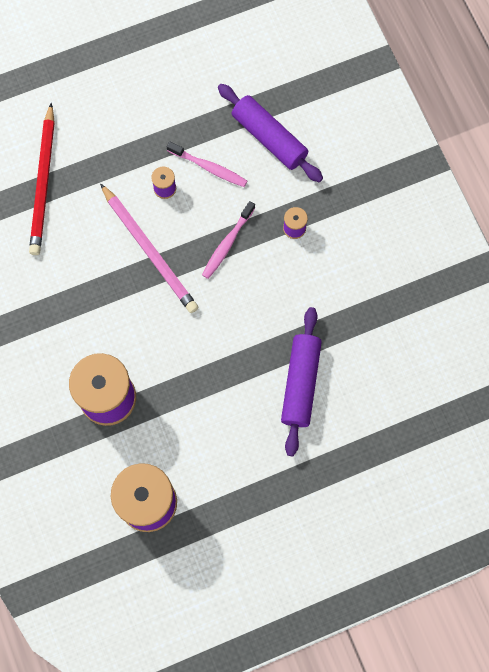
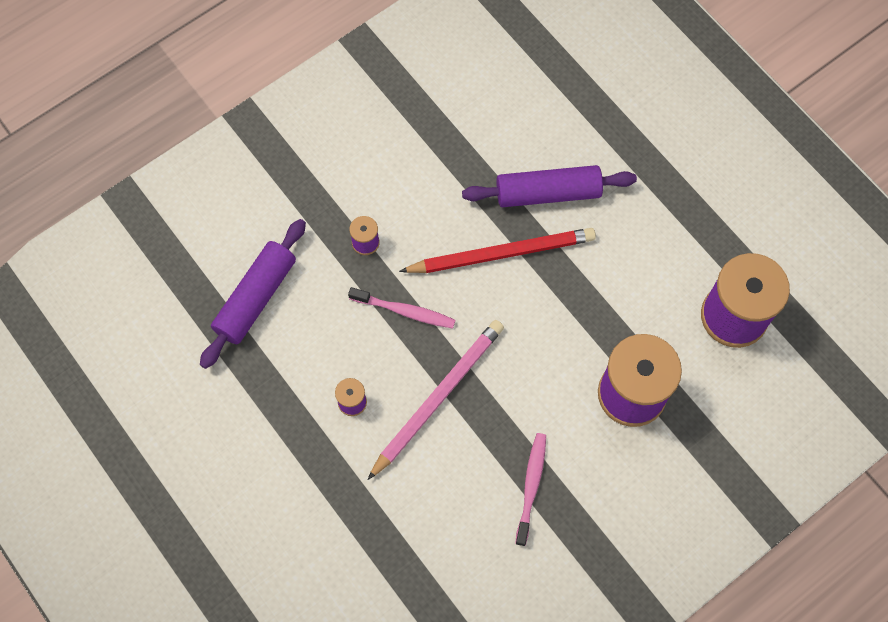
camera: 105 degrees left, 5 degrees down
red pencil [29,103,55,255] -> red pencil moved to [399,228,596,273]
pink toothbrush [166,141,247,187] -> pink toothbrush moved to [515,433,546,546]

